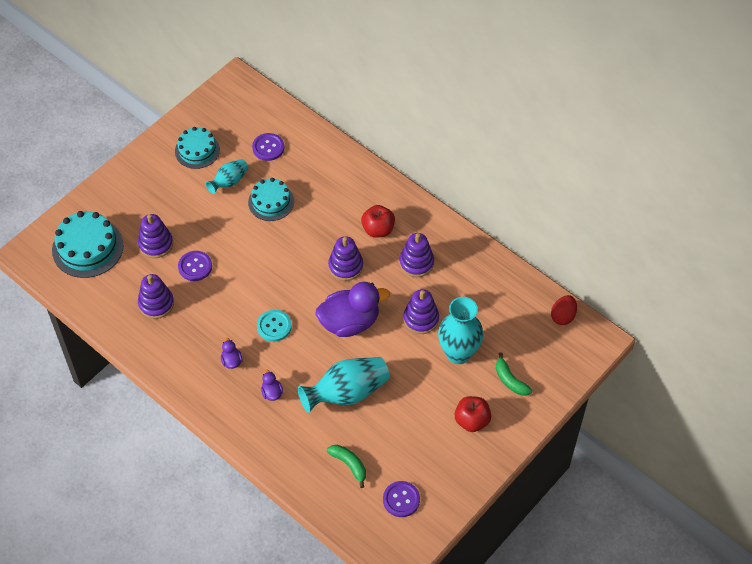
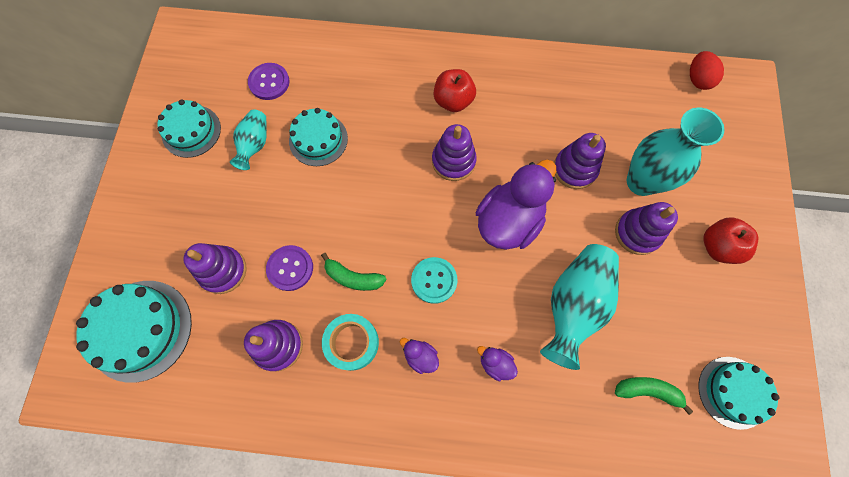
camera: 35 degrees left, 15 degrees up
purple button [383,481,420,517] -> turquoise cake [698,357,780,430]
purple stacking toy [399,233,434,277] -> purple stacking toy moved to [615,202,678,255]
green banana [496,353,532,396] -> green banana moved to [321,253,387,291]
none -> turquoise tape [322,314,379,371]

